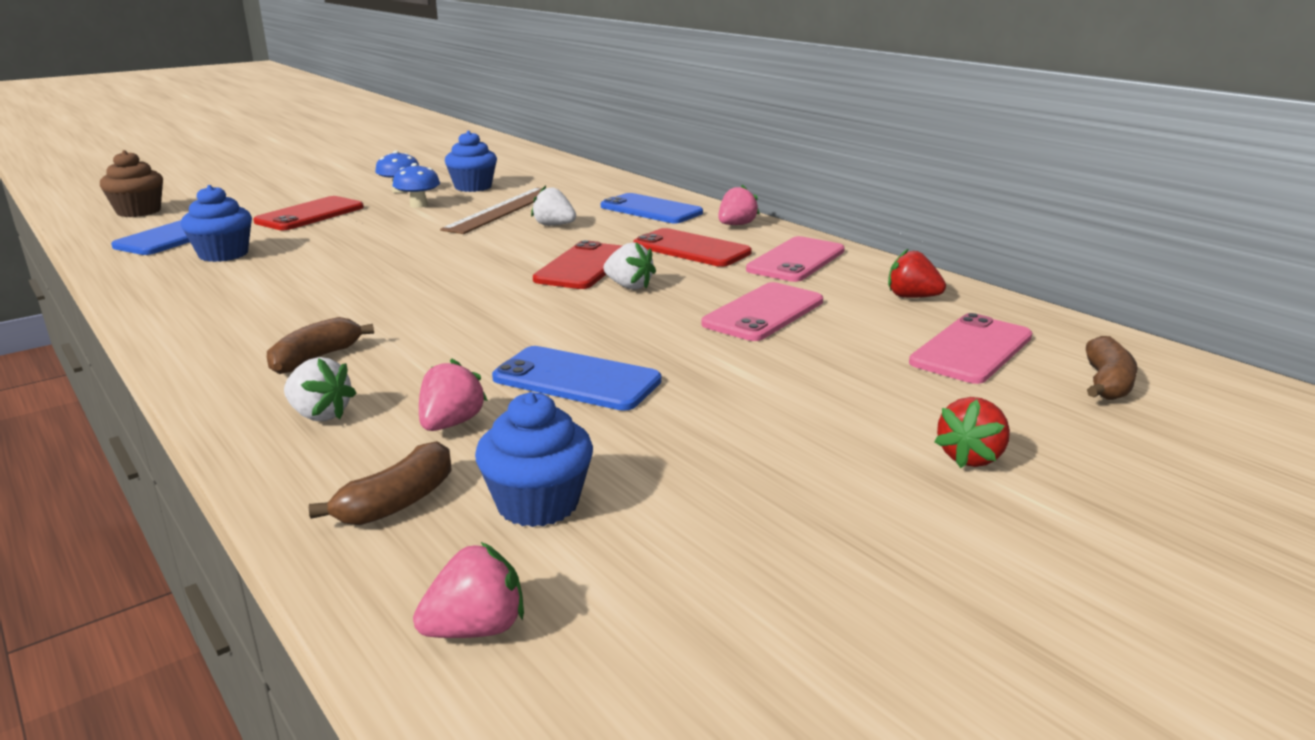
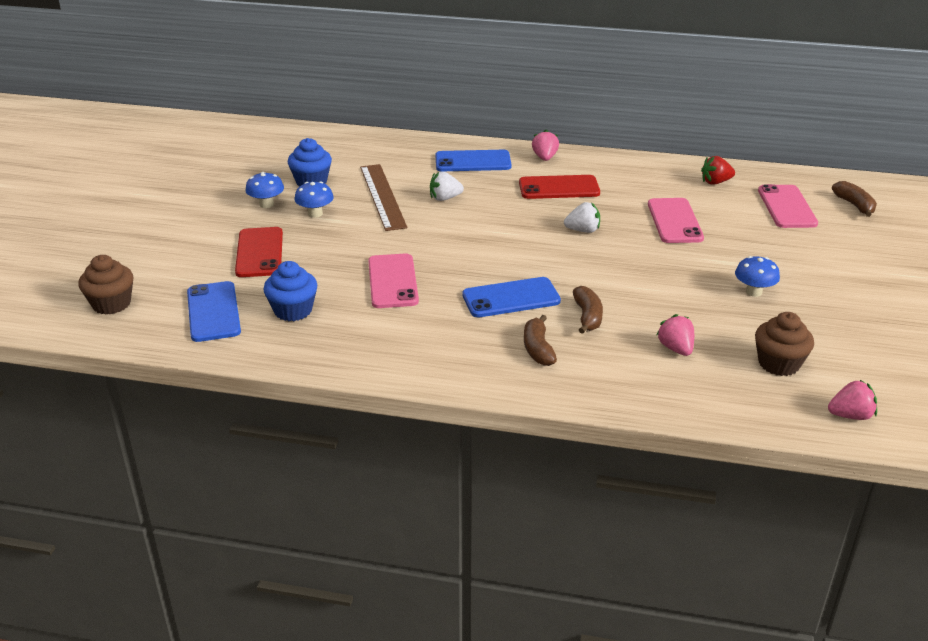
camera: 40 degrees left, 10 degrees up
white strawberry [284,357,356,421] -> none
brown banana [309,441,452,525] -> brown banana moved to [573,286,603,334]
pink strawberry [413,542,524,638] -> pink strawberry turned 60 degrees clockwise [828,380,877,420]
blue cupcake [475,392,593,527] -> brown cupcake [755,312,814,376]
blue phone [492,346,662,411] -> blue phone moved to [462,277,561,317]
red phone [533,240,622,289] -> none
pink phone [746,236,845,282] -> pink phone moved to [368,253,419,308]
red strawberry [934,397,1010,468] -> none
none -> blue mushroom [735,256,780,297]

